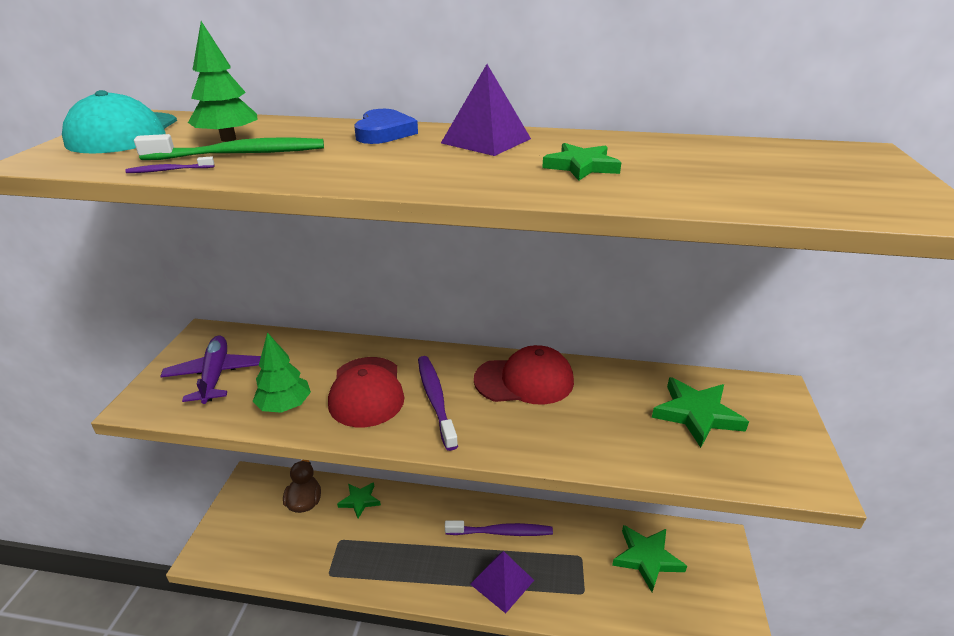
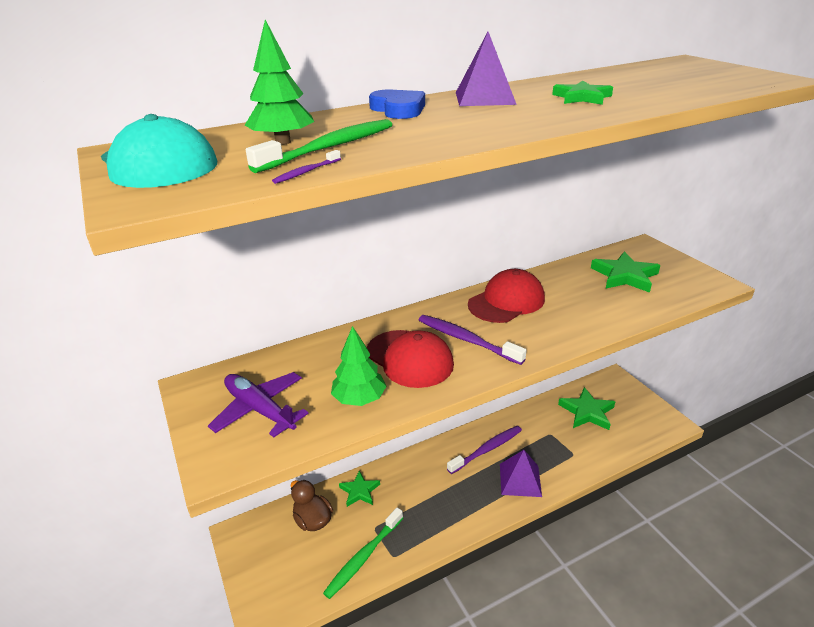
camera: 35 degrees left, 0 degrees up
none -> green toothbrush [323,508,403,599]

